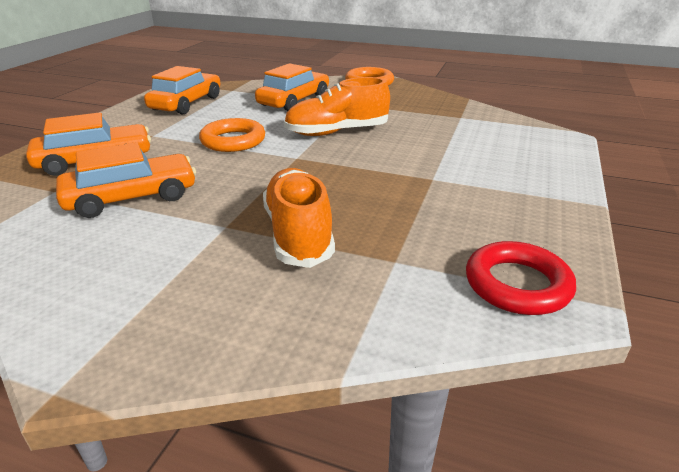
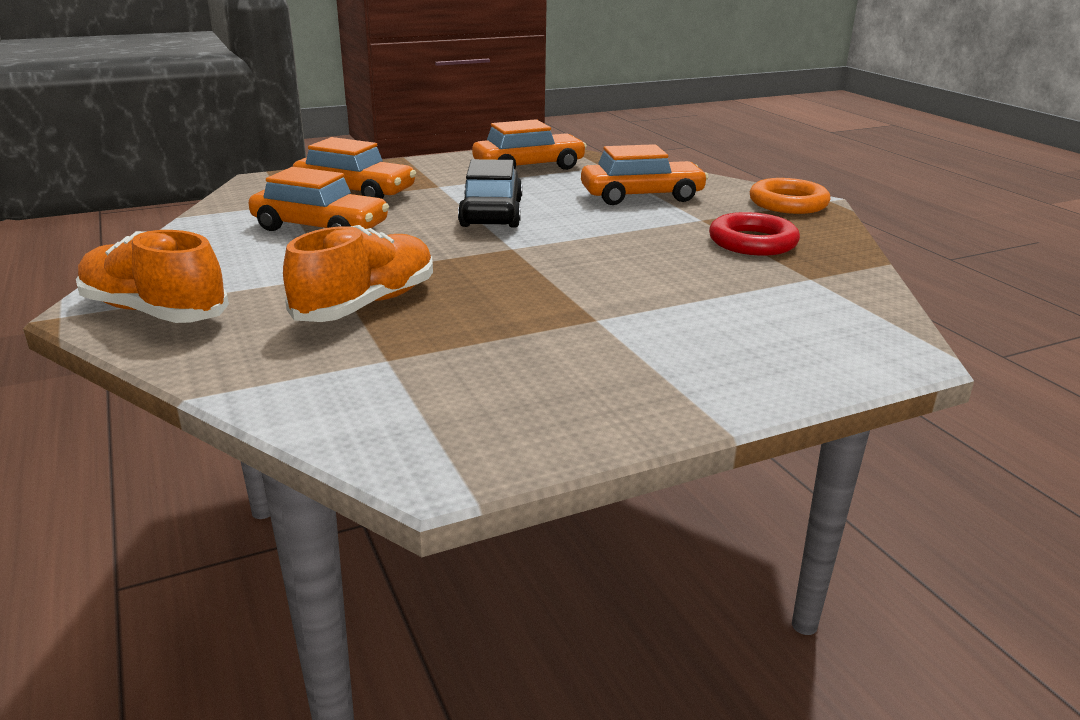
camera: 45 degrees right, 5 degrees down
orange ring [199,118,265,152] -> black car [458,159,522,228]
orange shoe [284,77,390,136] -> orange shoe moved to [76,230,229,323]
red ring [466,241,576,315] -> red ring moved to [709,212,800,256]

